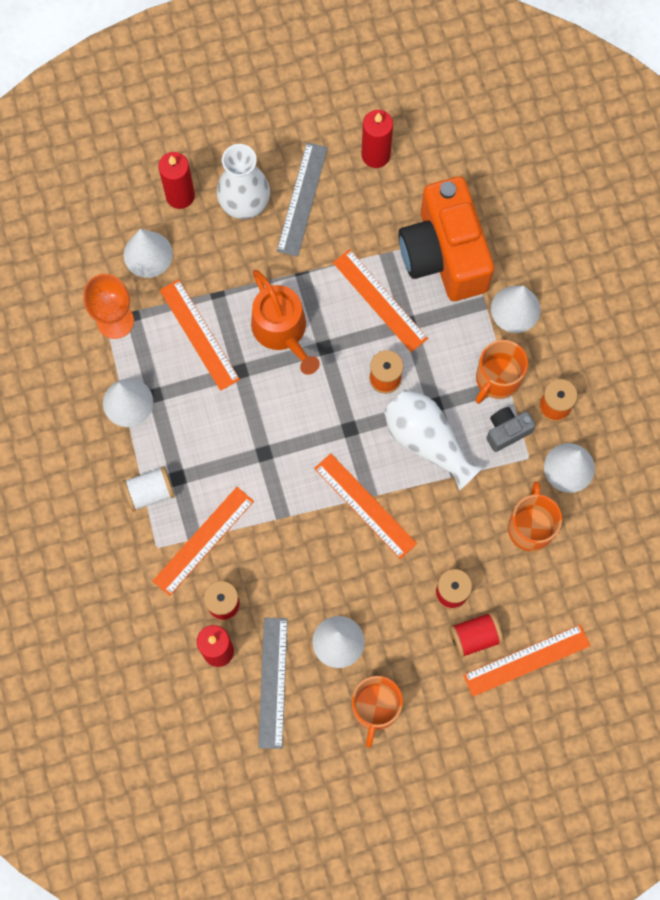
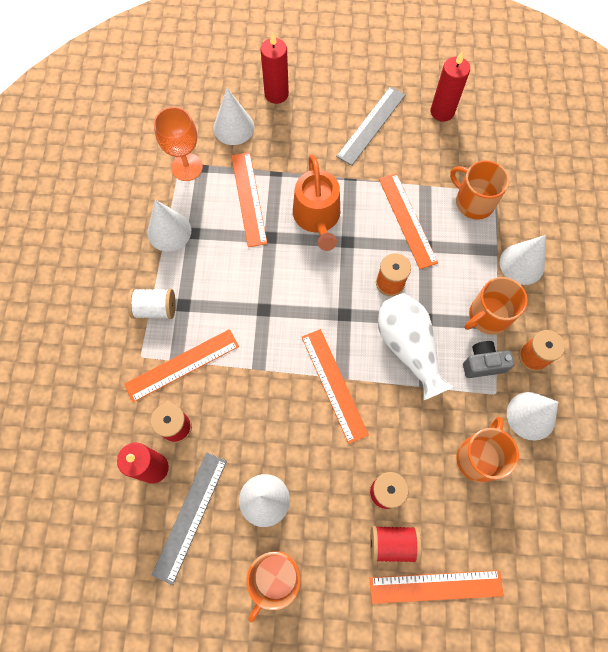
camera: 20 degrees right, 5 degrees down
white vase [217,144,270,219] -> none
orange camera [398,176,494,301] -> orange mug [450,160,509,220]

